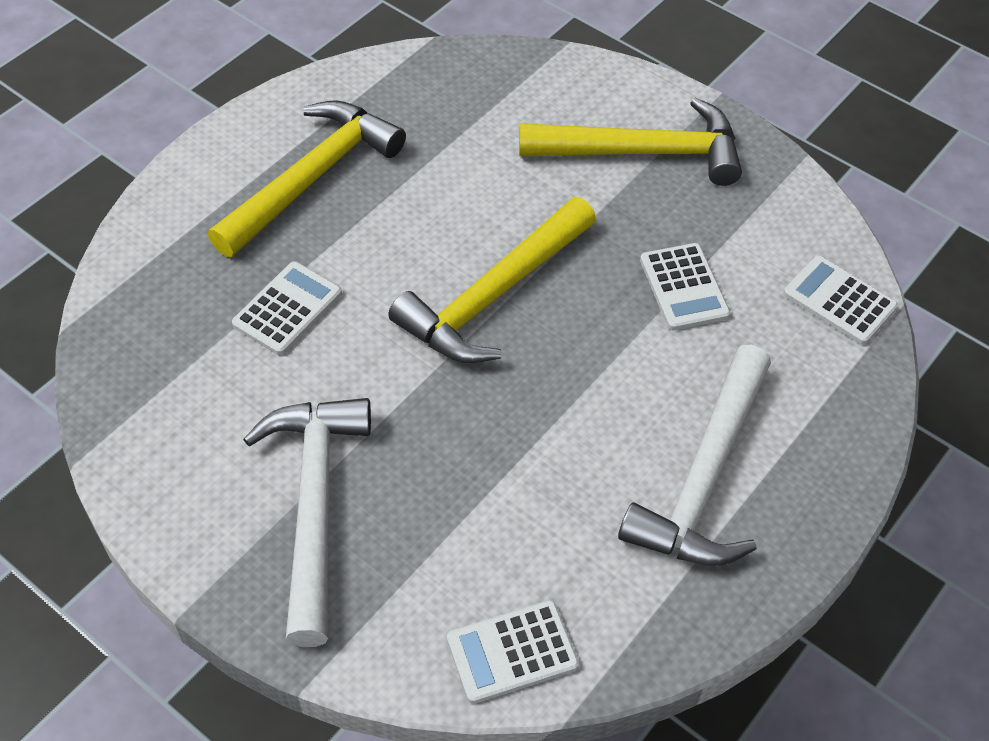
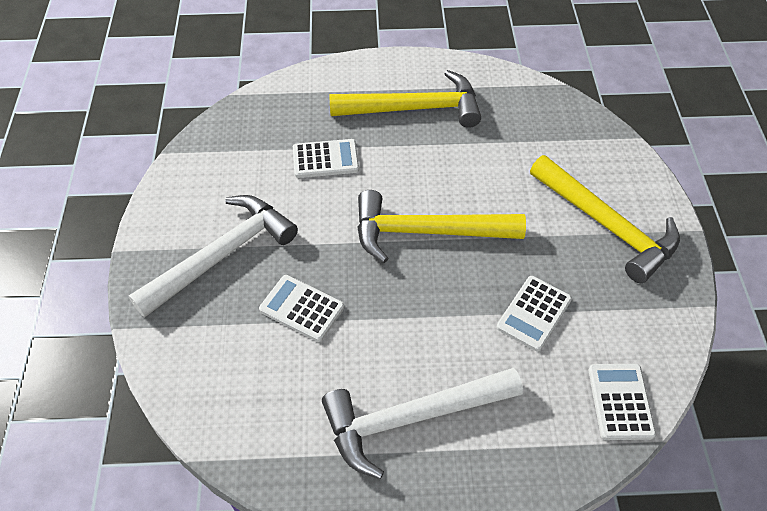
camera: 50 degrees right, 0 degrees up
white calculator [447,600,579,704] -> white calculator moved to [259,275,344,342]

